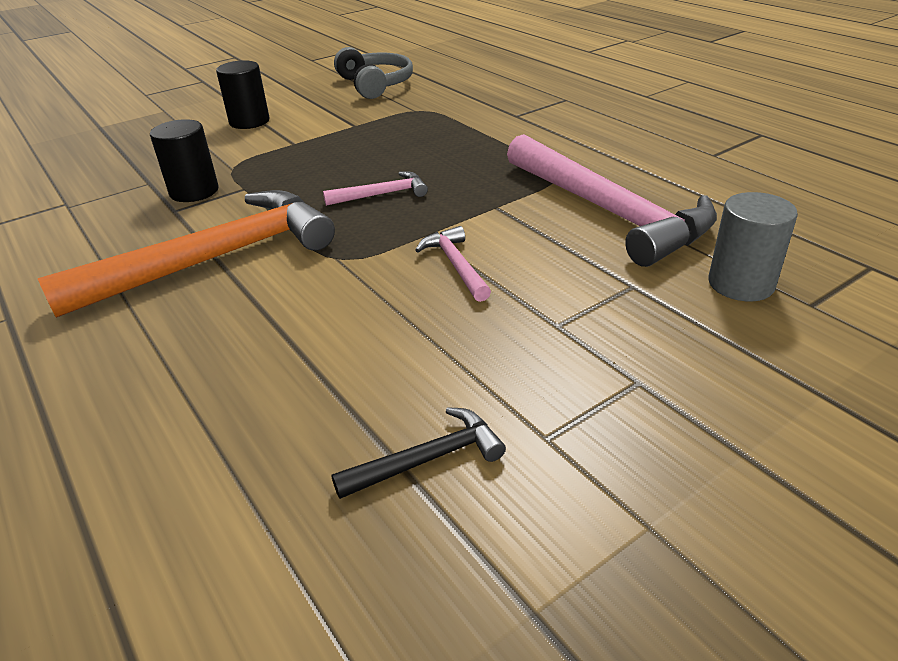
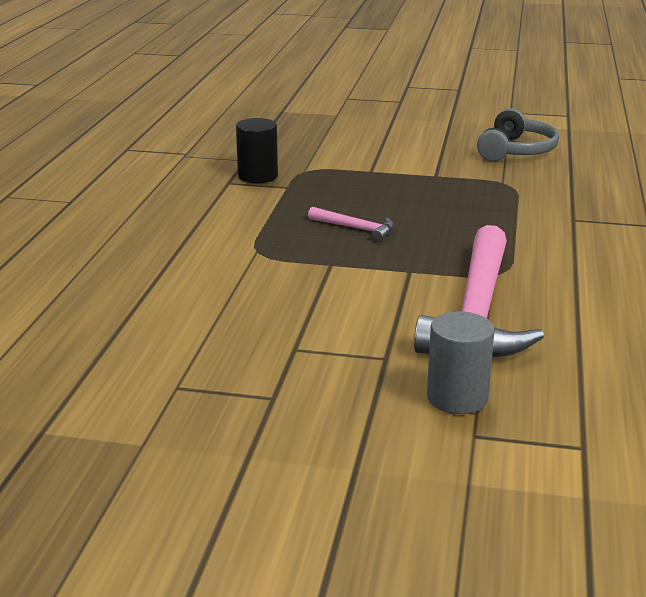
camera: 45 degrees right, 10 degrees down
orange hammer [37,190,335,318] -> none
black cylinder [216,60,270,129] -> none
black hammer [331,407,506,499] -> none
pink hammer [415,226,491,302] -> none

